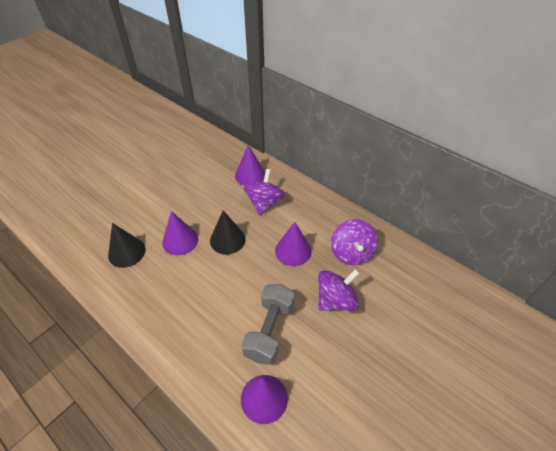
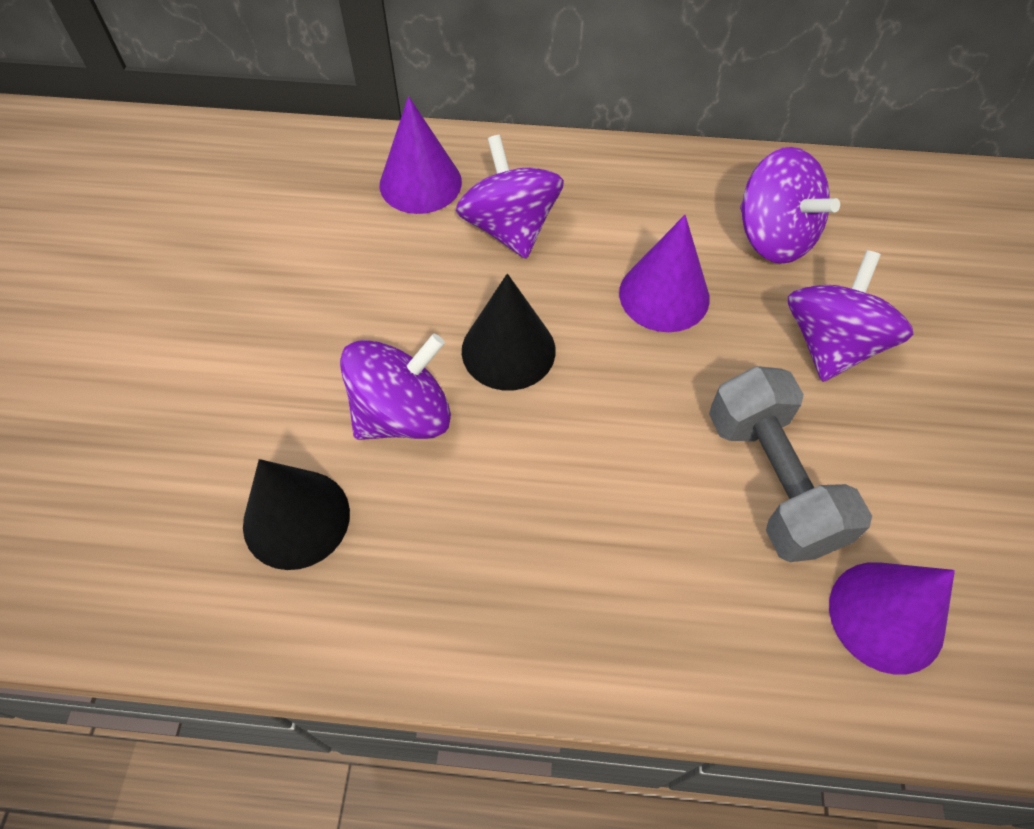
camera: 35 degrees left, 10 degrees up
purple cone [162,211,198,256] -> purple spinning top [340,334,451,440]

